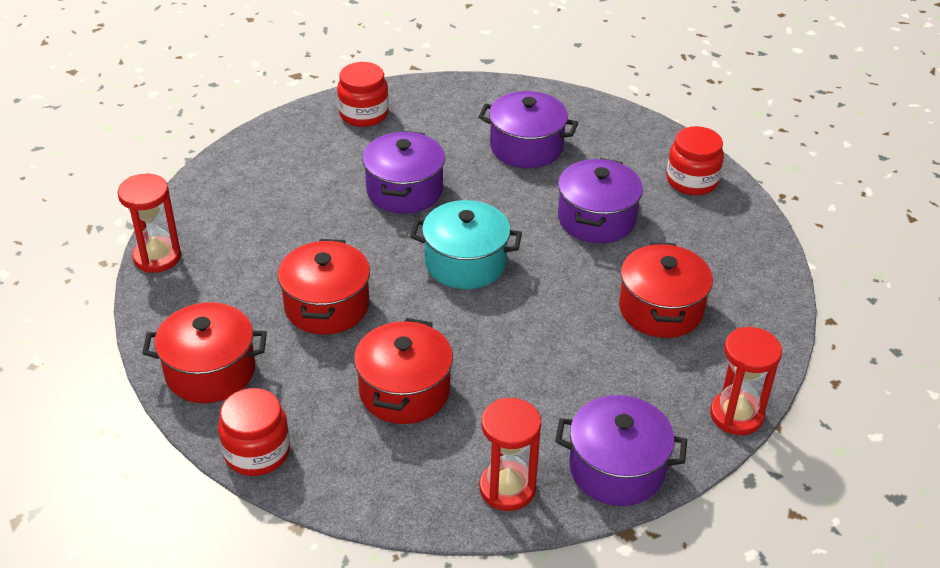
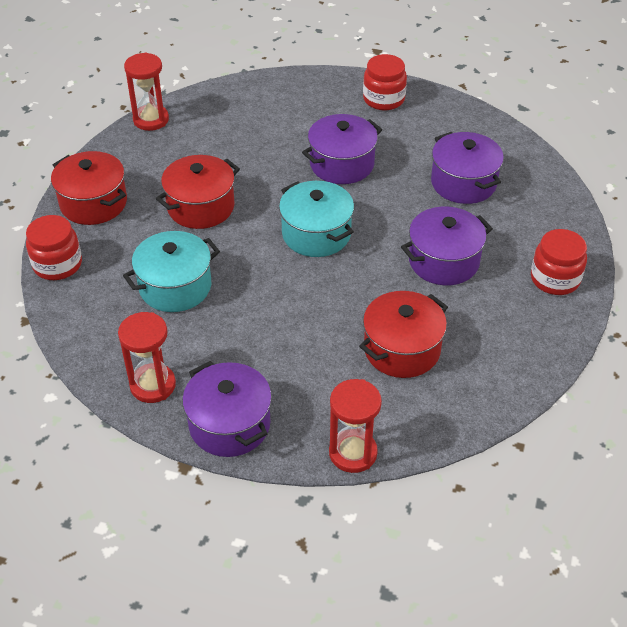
camera: 45 degrees right, 5 degrees up
red pot [354,318,453,424] -> turquoise pot [123,231,220,312]

